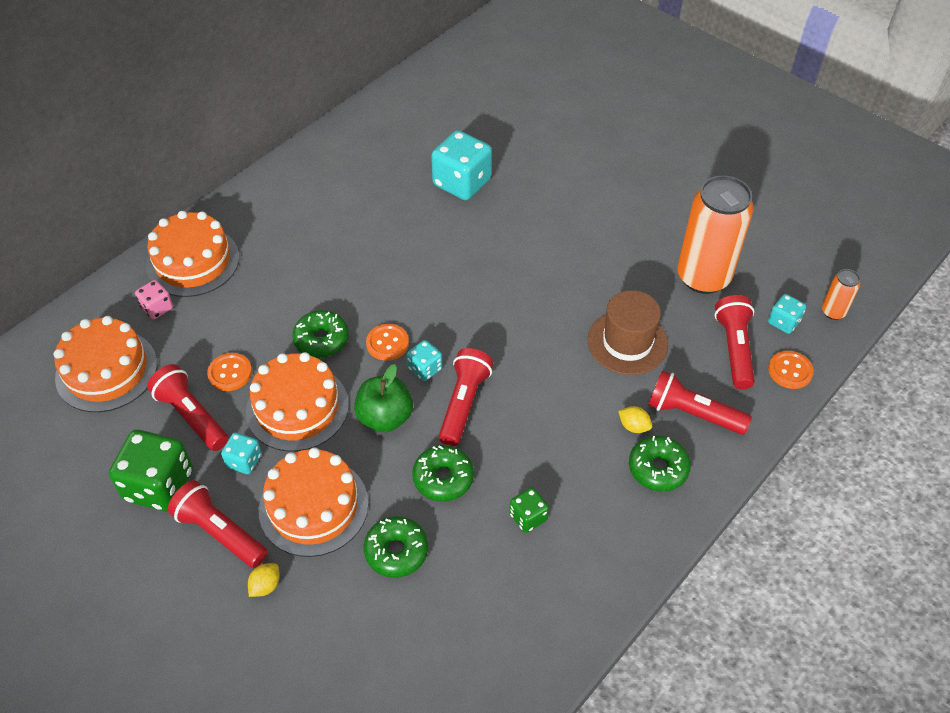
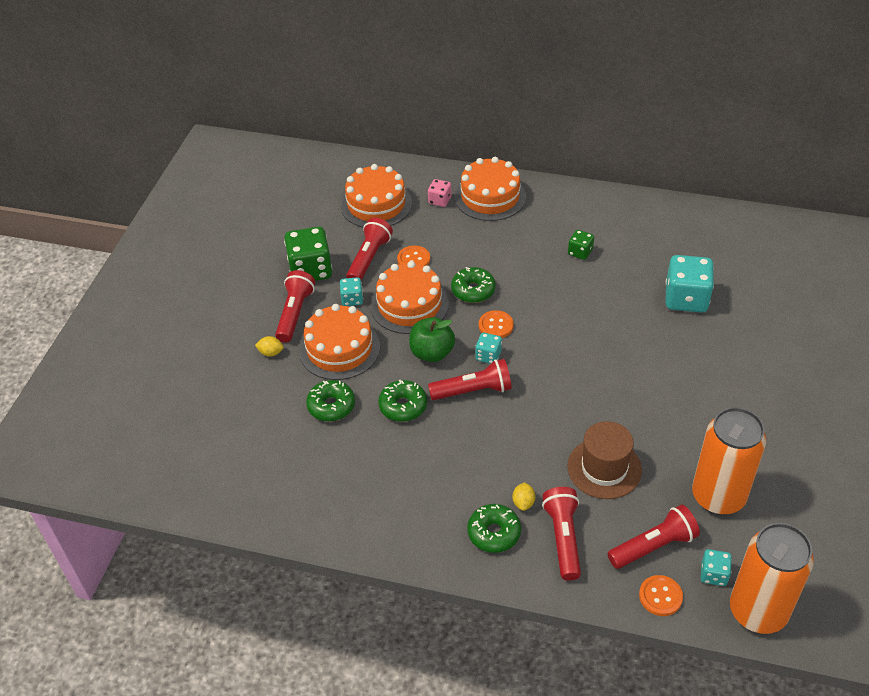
camera: 65 degrees right, 5 degrees down
green dice [509,487,549,533] -> green dice moved to [568,230,594,260]
orange can [822,269,860,320] -> orange can [730,523,814,634], size x2.25

